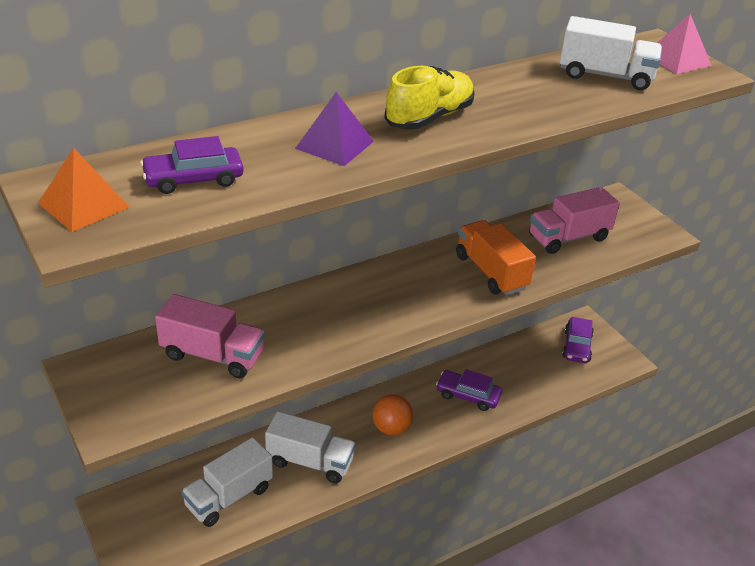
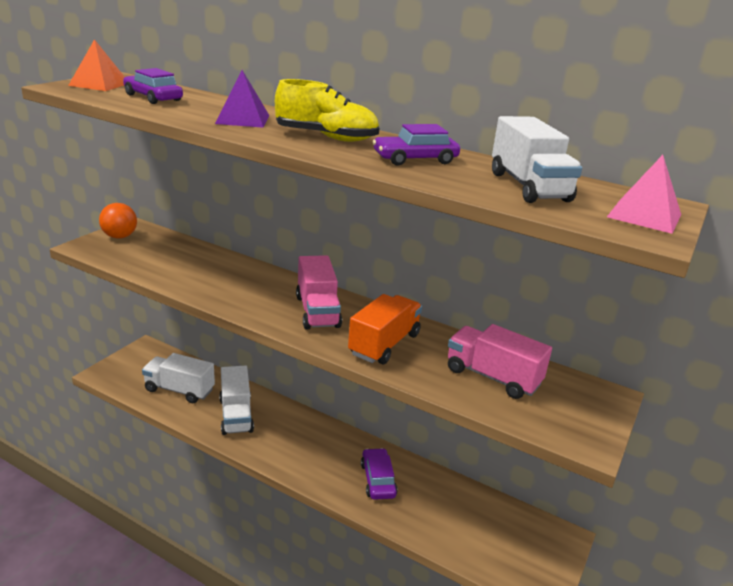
camera: 60 degrees right, 10 degrees down
pink truck [155,294,265,378] -> pink truck moved to [296,255,342,330]
orange ball [372,394,413,435] -> orange ball moved to [99,203,137,239]
purple car [562,317,594,363] -> purple car moved to [373,124,460,166]

